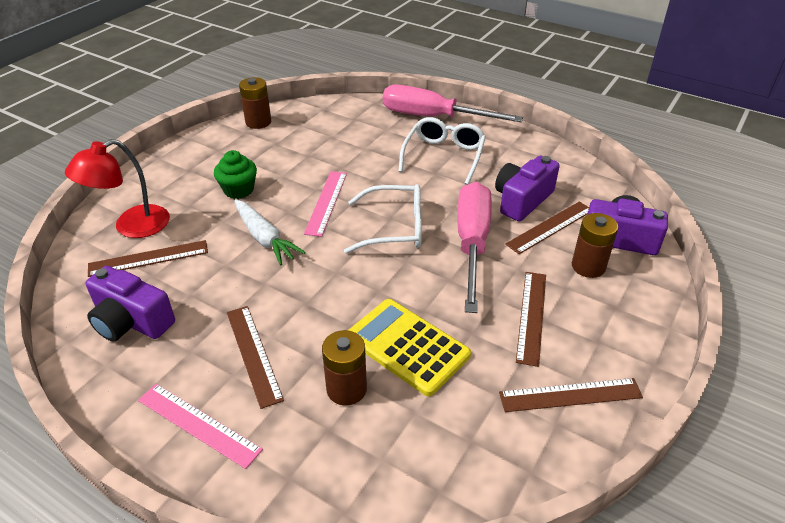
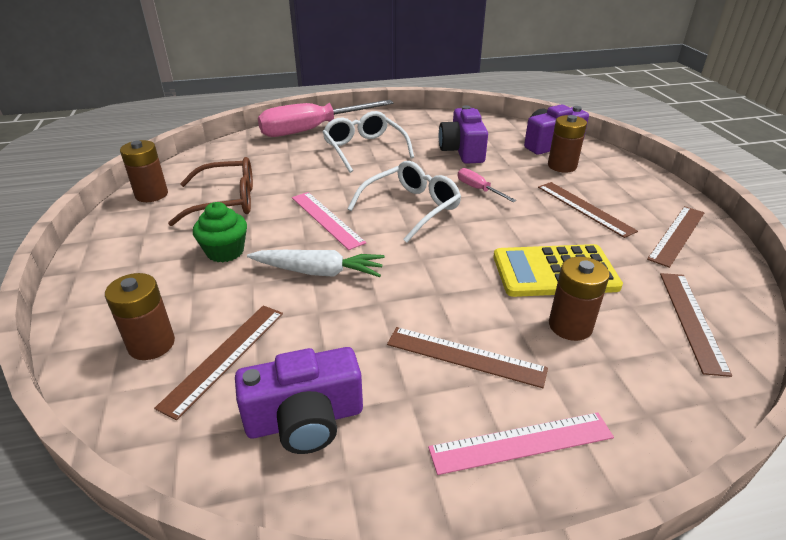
camera: 45 degrees left, 5 degrees down
red lamp [65,139,170,238] -> brown battery [105,273,175,360]
pink screwdriver [457,182,492,313] -> pink screwdriver [458,168,516,202], size x0.43
brown ruler [505,202,589,254] -> brown ruler moved to [660,273,732,377]
none -> brown glasses [168,157,253,226]

